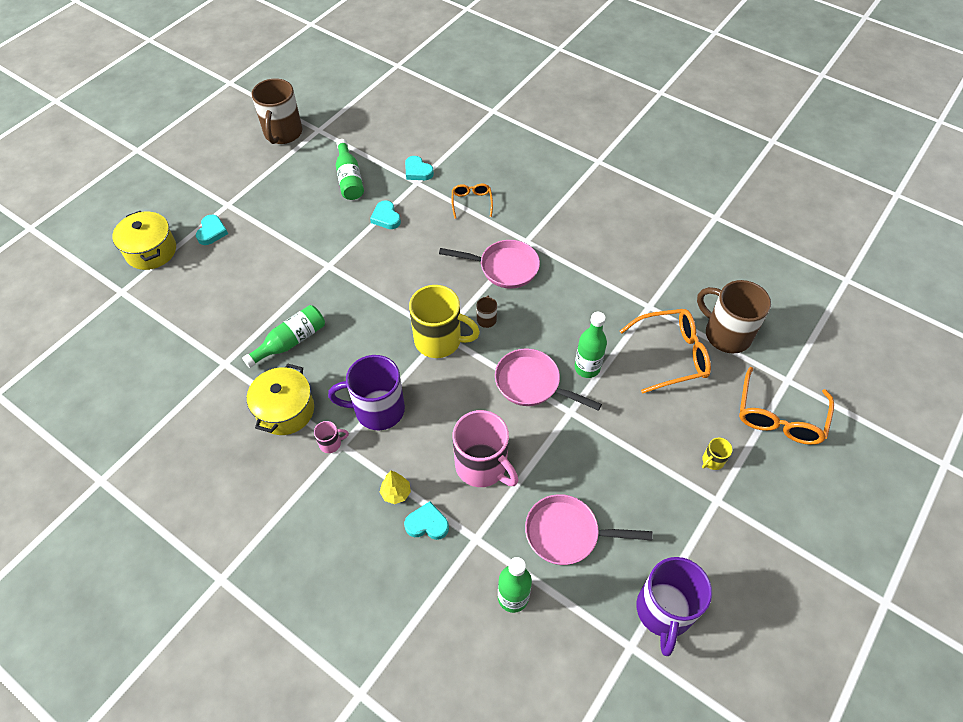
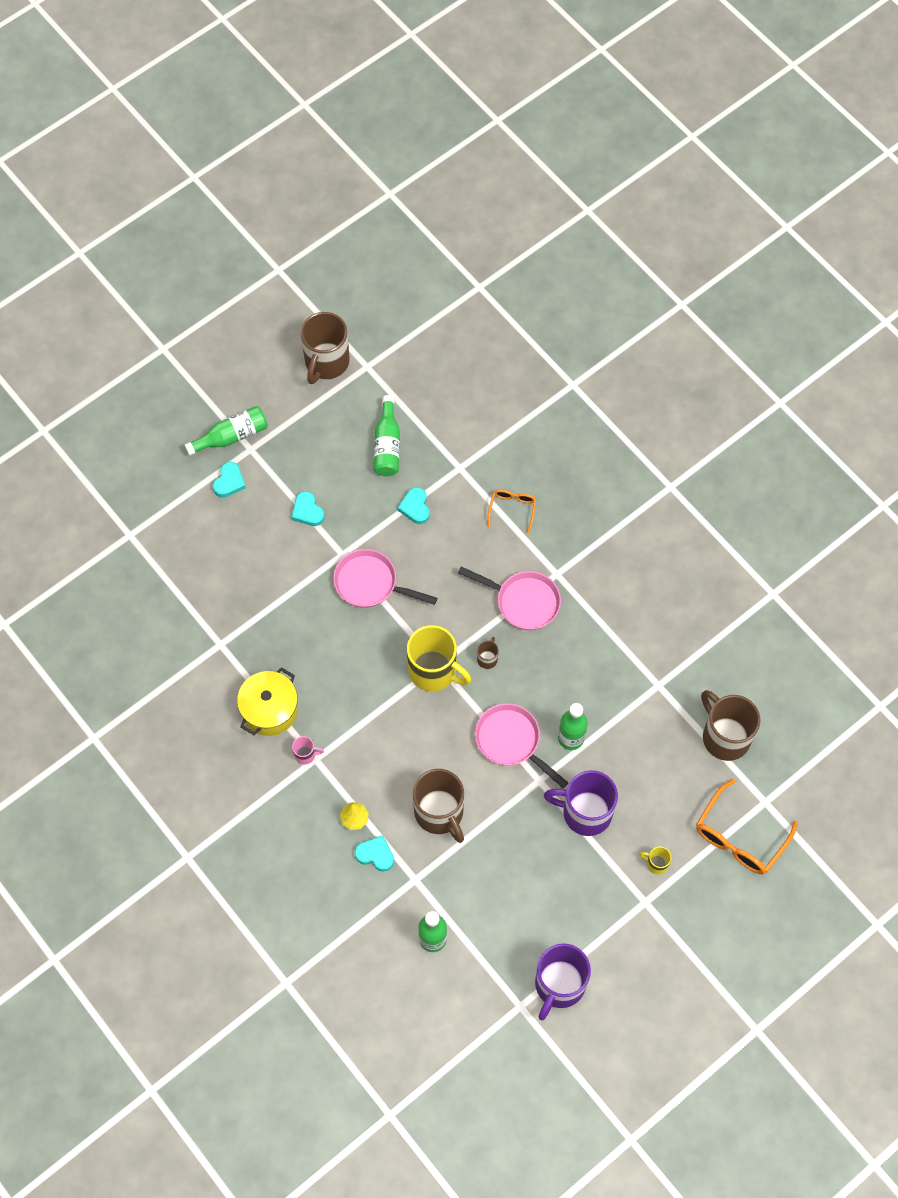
camera: 15 degrees right, 10 degrees up
yellow pot [112,211,176,270] -> none
green bottle [242,305,325,368] -> green bottle moved to [185,406,268,456]
purple mug [328,355,405,430] -> purple mug moved to [544,770,618,836]
turquoise heart [405,156,434,180] -> turquoise heart moved to [292,491,325,526]
pink mug [453,410,518,487] -> brown mug [413,769,464,843]
pink pan [525,494,653,565] -> pink pan moved to [333,549,437,608]
orange glasses [620,309,711,394] -> none
yellow mug [702,437,733,470] -> yellow mug turned 45 degrees clockwise [639,846,671,874]

